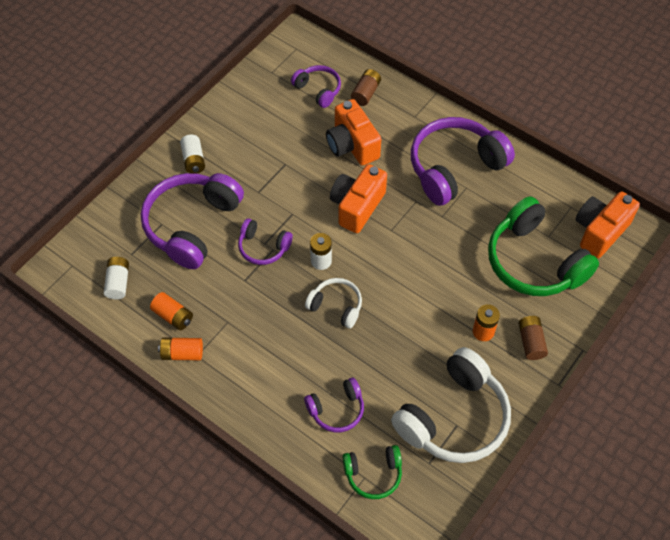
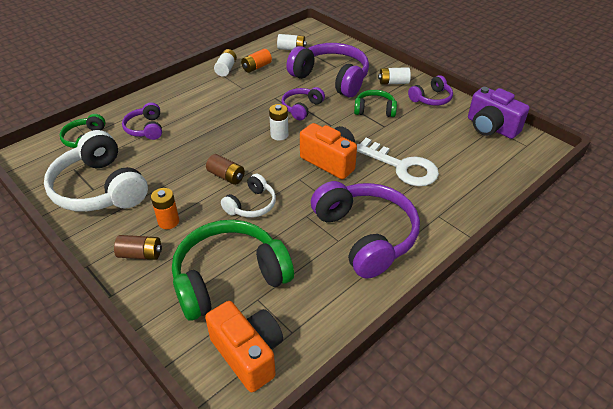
camera: 100 degrees right, 15 degrees down
orange battery [158,338,203,360] -> white battery [214,49,237,77]
purple headphones [291,65,341,108] -> purple headphones moved to [408,75,453,106]
white headphones [305,278,362,329] -> white headphones moved to [221,174,276,218]
orange camera [326,99,381,166] -> white key [357,138,439,186]
brown battery [351,69,381,106] -> brown battery moved to [206,154,245,185]
none -> green headphones [354,90,397,117]
none -> purple camera [468,87,530,139]

